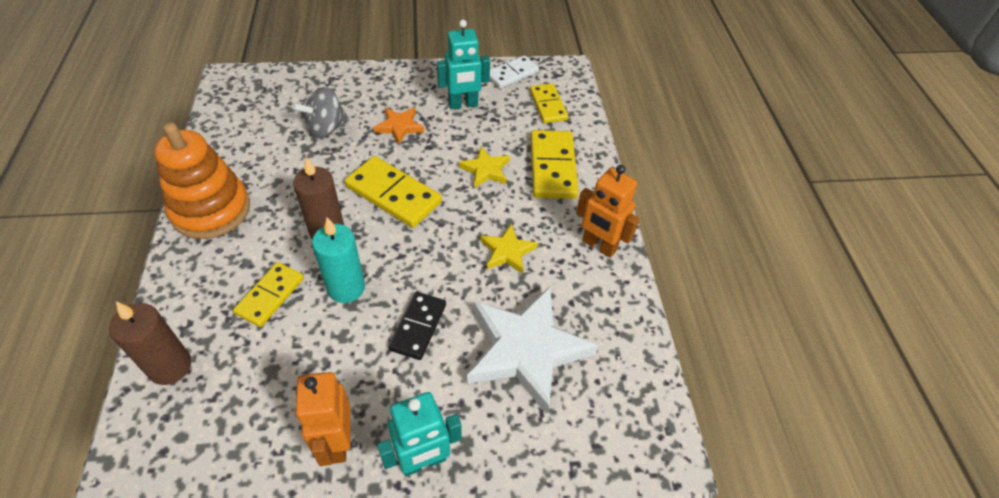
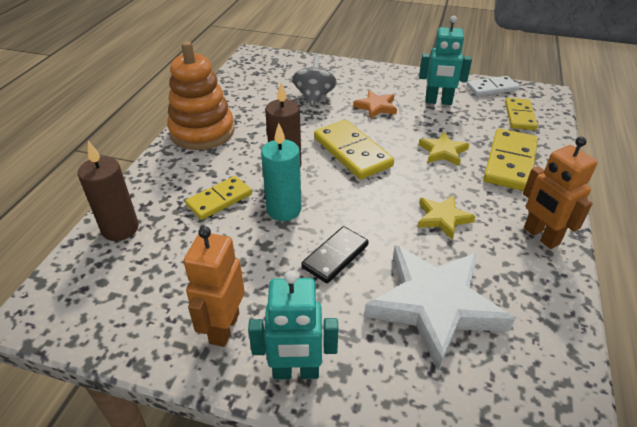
camera: 25 degrees right, 10 degrees down
grey spinning top [292,87,349,139] -> grey spinning top turned 105 degrees clockwise [292,55,337,107]

